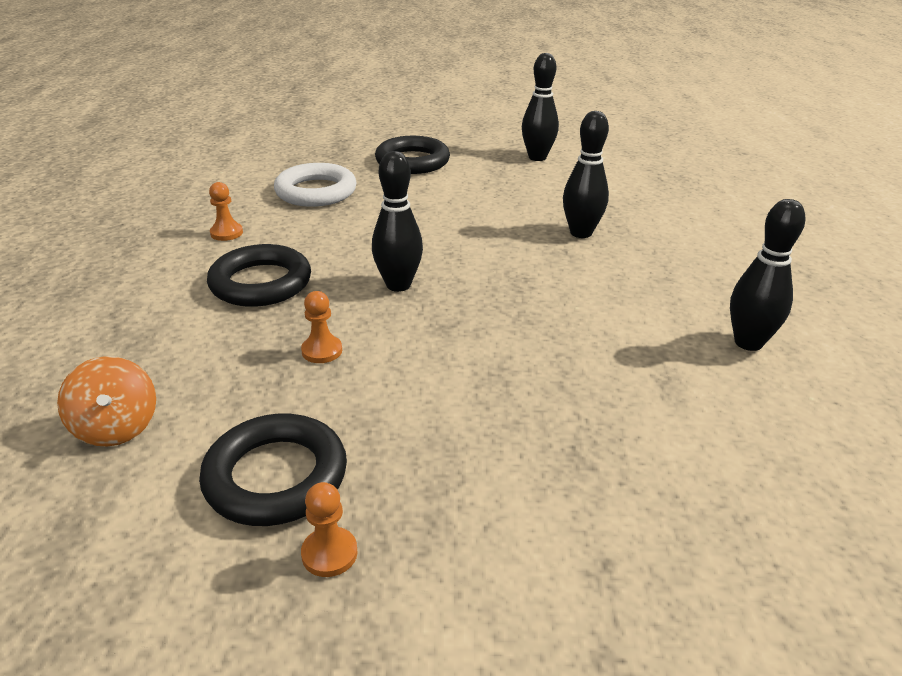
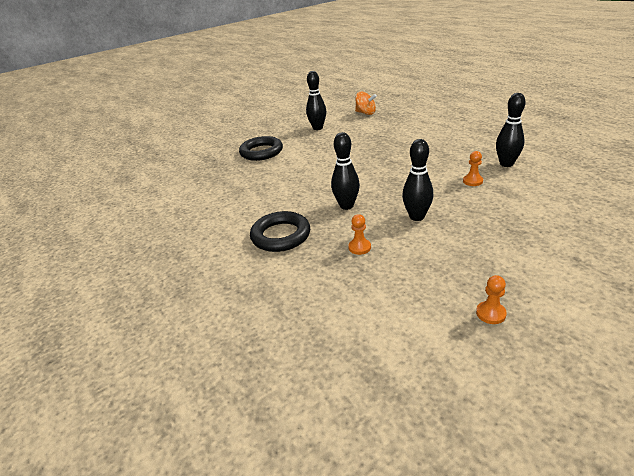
camera: 30 degrees left, 0 degrees up
orange spinning top [57,356,156,446] -> orange spinning top moved to [355,91,377,115]
black ring [199,413,347,526] -> none
orange pawn [209,182,243,241] -> orange pawn moved to [463,151,483,186]
white ring [274,163,357,207] -> none
black bowling pin [563,111,609,238] -> black bowling pin moved to [402,139,433,221]

